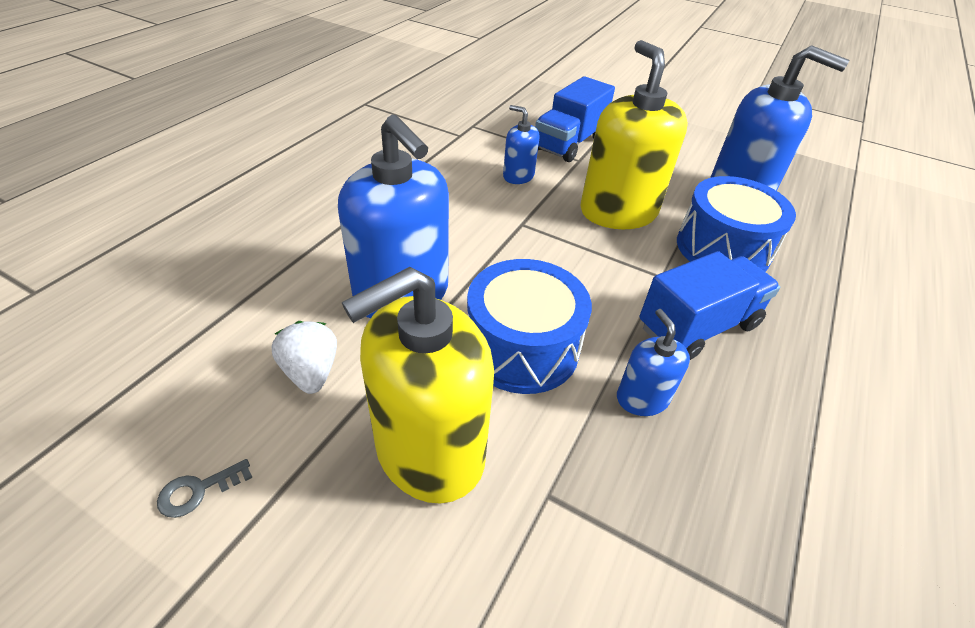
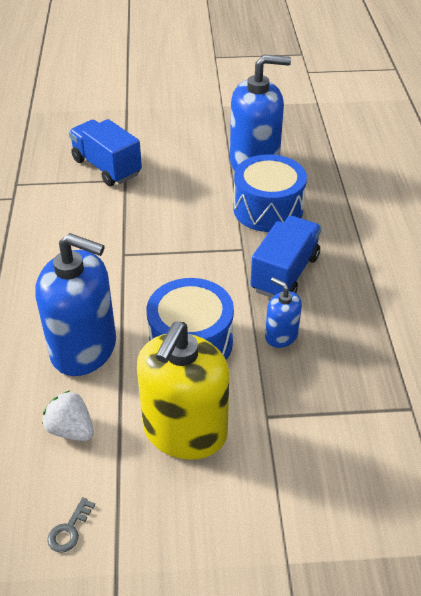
camera: 30 degrees left, 0 degrees up
blue soap dispenser [503,105,540,184] -> none
blue truck [535,76,615,162] -> blue truck turned 135 degrees clockwise [69,119,142,186]
yellow soap dispenser [580,40,688,229] -> none

